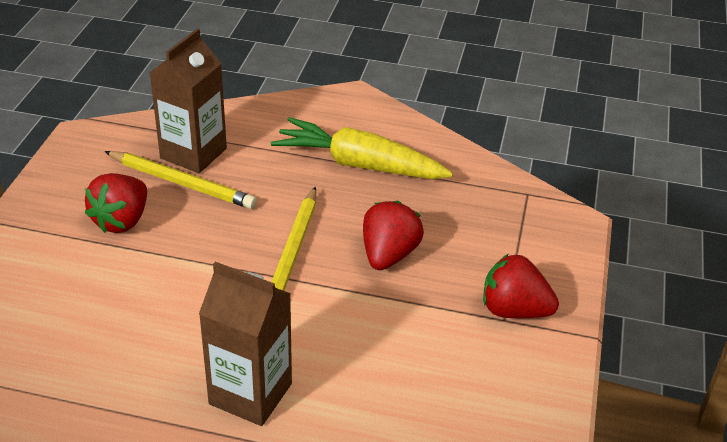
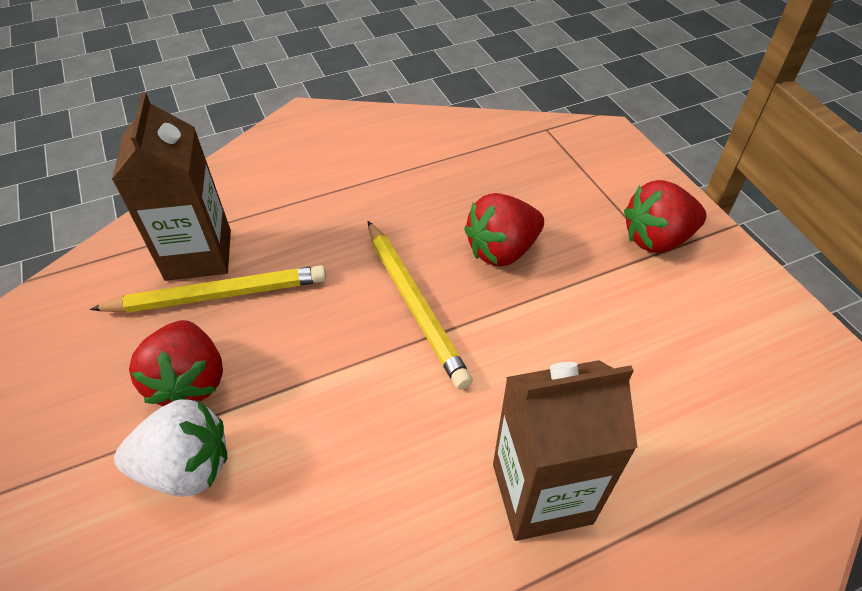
camera: 35 degrees left, 10 degrees up
yellow carrot [271,117,453,179] -> none
red strawberry [363,201,424,270] -> red strawberry turned 105 degrees counterclockwise [464,193,544,267]
none -> white strawberry [114,399,227,497]

